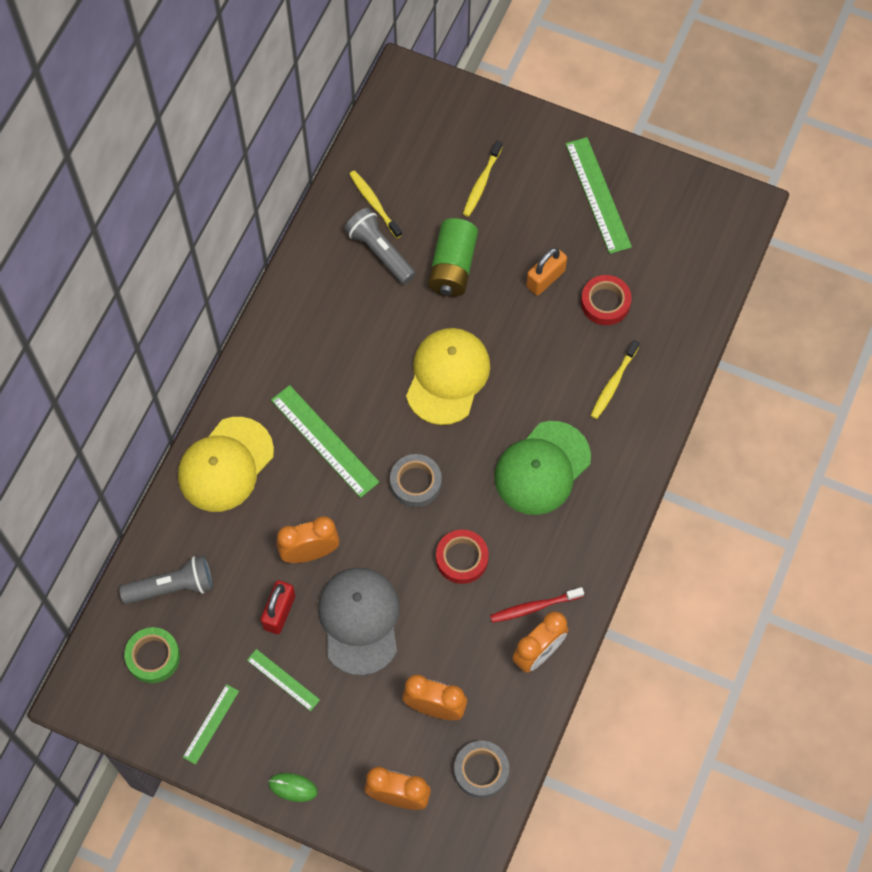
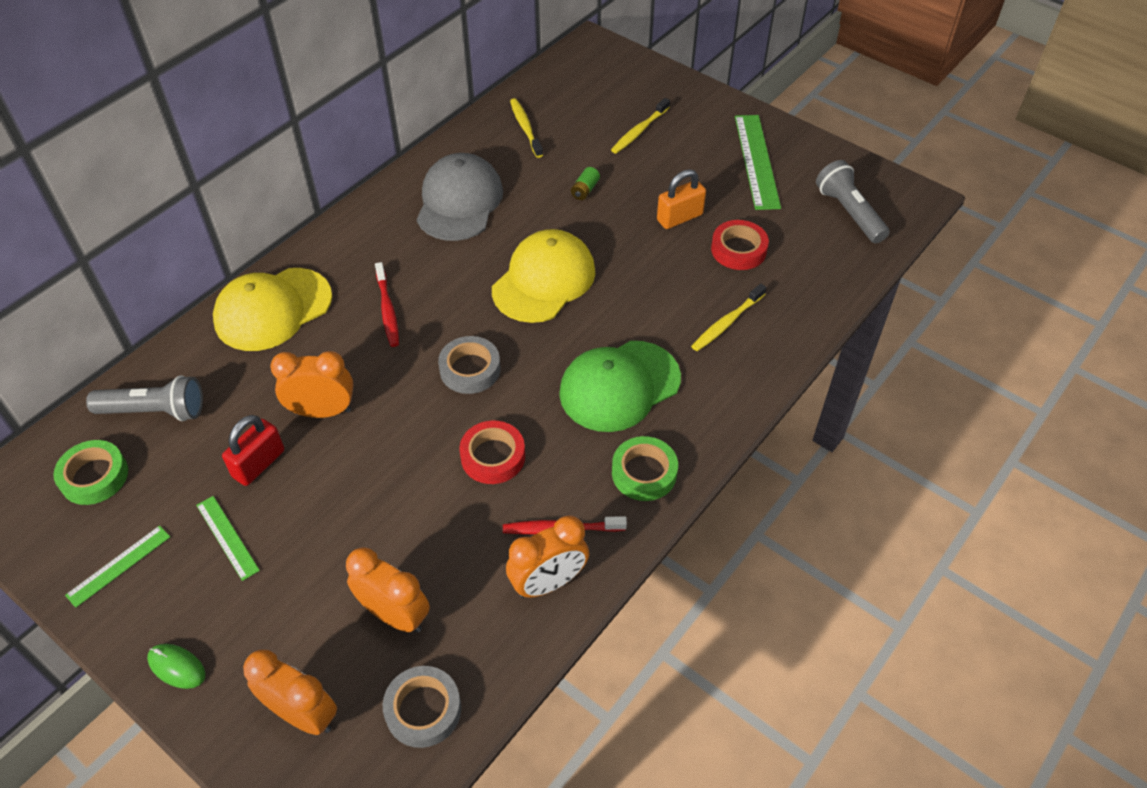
camera: 15 degrees right, 15 degrees down
green ruler [271,385,379,498] -> red toothbrush [375,262,399,347]
grey cap [318,568,400,676] -> grey cap moved to [417,153,503,241]
grey flashlight [344,208,416,284] -> grey flashlight moved to [816,160,889,243]
green battery [428,218,478,297] -> green battery [571,167,600,200], size x0.43
none -> green tape [612,436,678,501]

